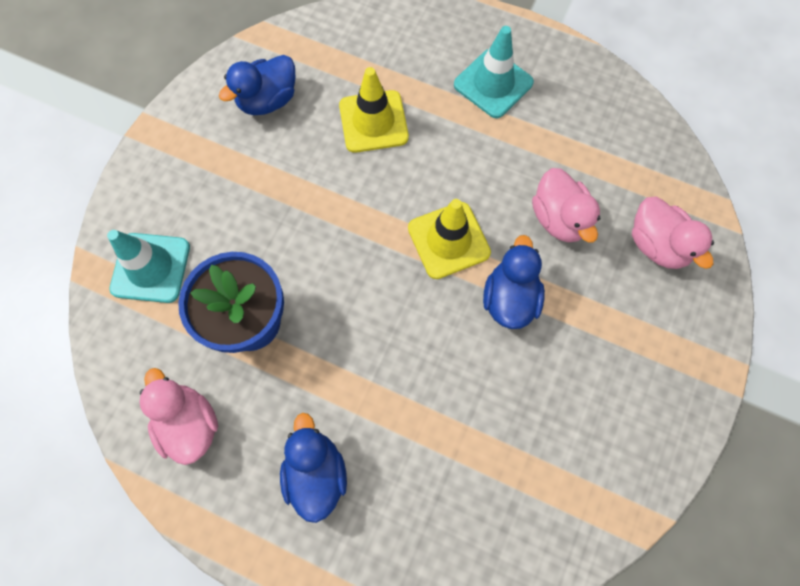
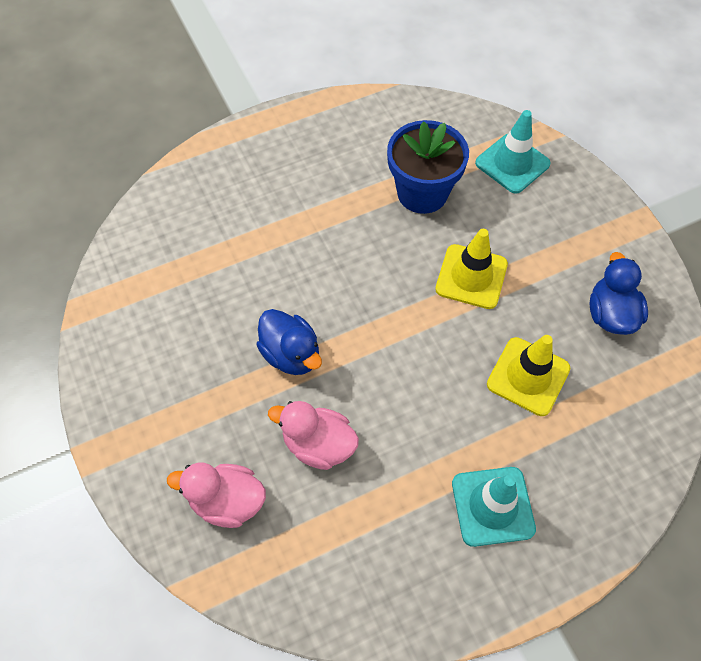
camera: 130 degrees right, 10 degrees down
pink duck [139,368,218,465] -> none
blue duck [280,413,347,523] -> none
yellow traffic cone [408,199,491,279] -> yellow traffic cone moved to [435,229,508,309]

